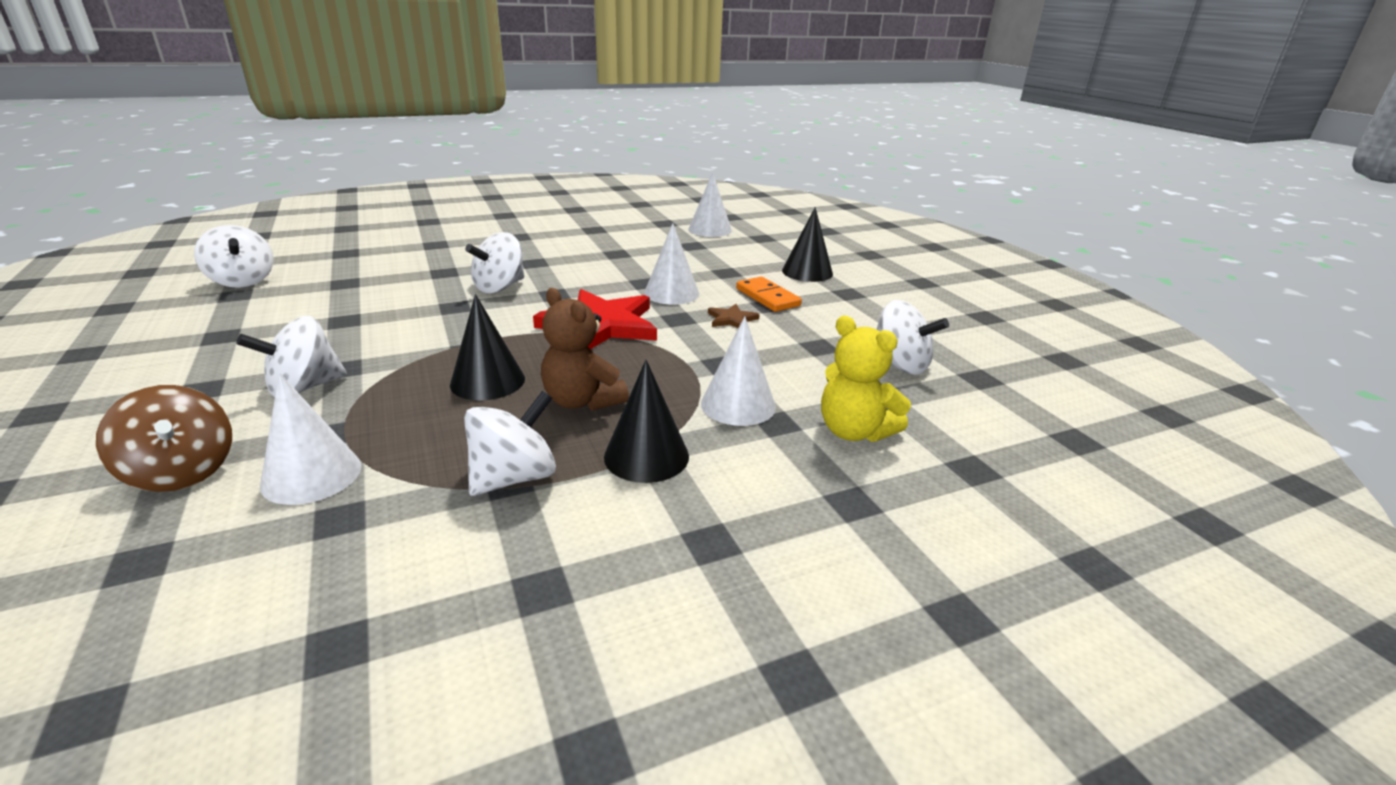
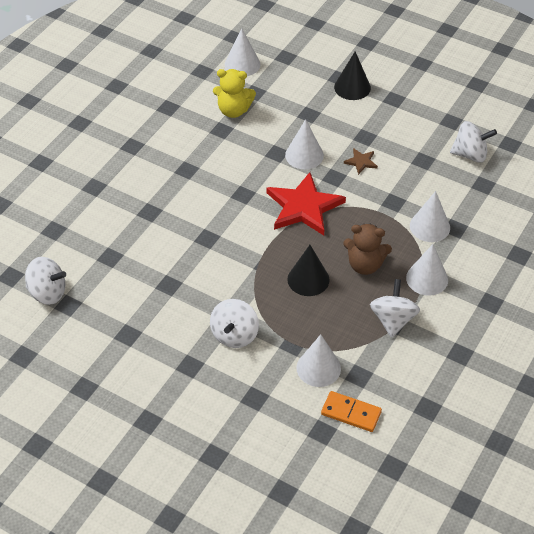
camera: 35 degrees left, 20 degrees up
brown spinning top [96,385,232,492] -> none
white spinning top [465,232,524,293] -> none
black cone [604,360,689,483] -> white cone [406,244,448,296]
orange domino [736,277,802,312] -> orange domino moved to [321,391,382,432]
yellow teddy bear [821,316,911,442] -> yellow teddy bear moved to [213,69,256,118]

